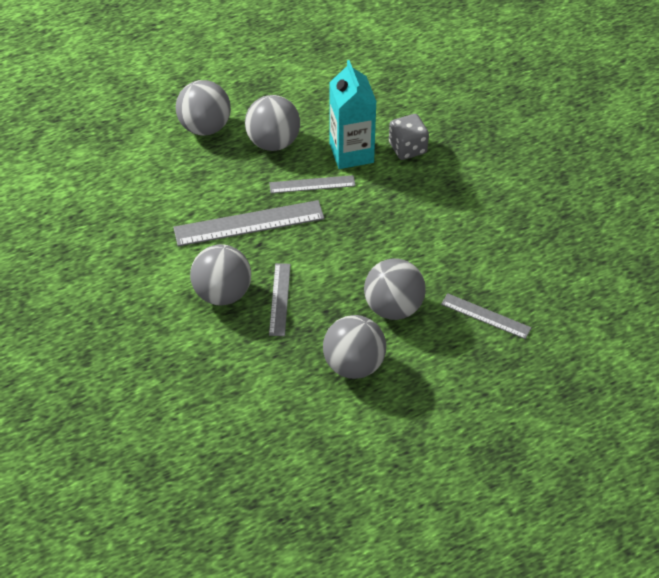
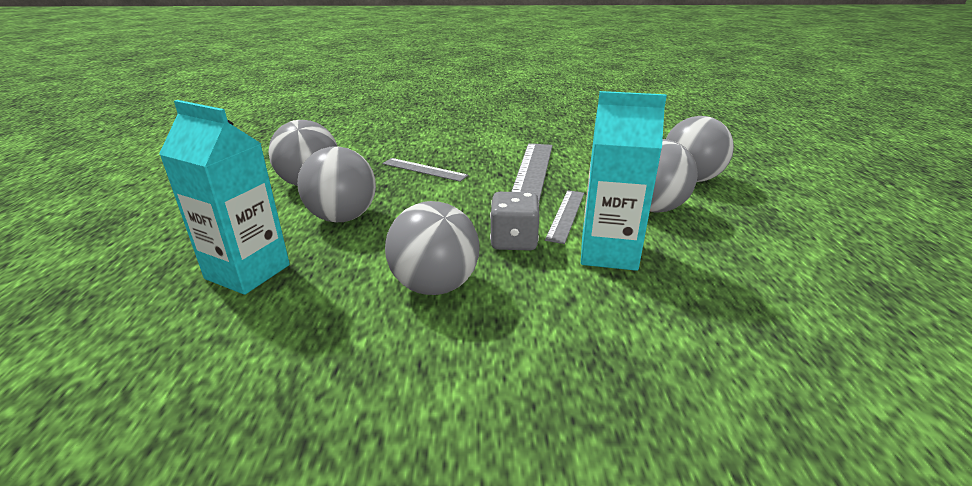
camera: 115 degrees right, 20 degrees down
grey ball [190,244,251,305] -> grey ball moved to [385,201,479,295]
grey dice [389,114,429,160] -> grey dice moved to [490,192,539,250]
grey ruler [441,293,532,339] -> turquoise carton [159,100,290,295]

